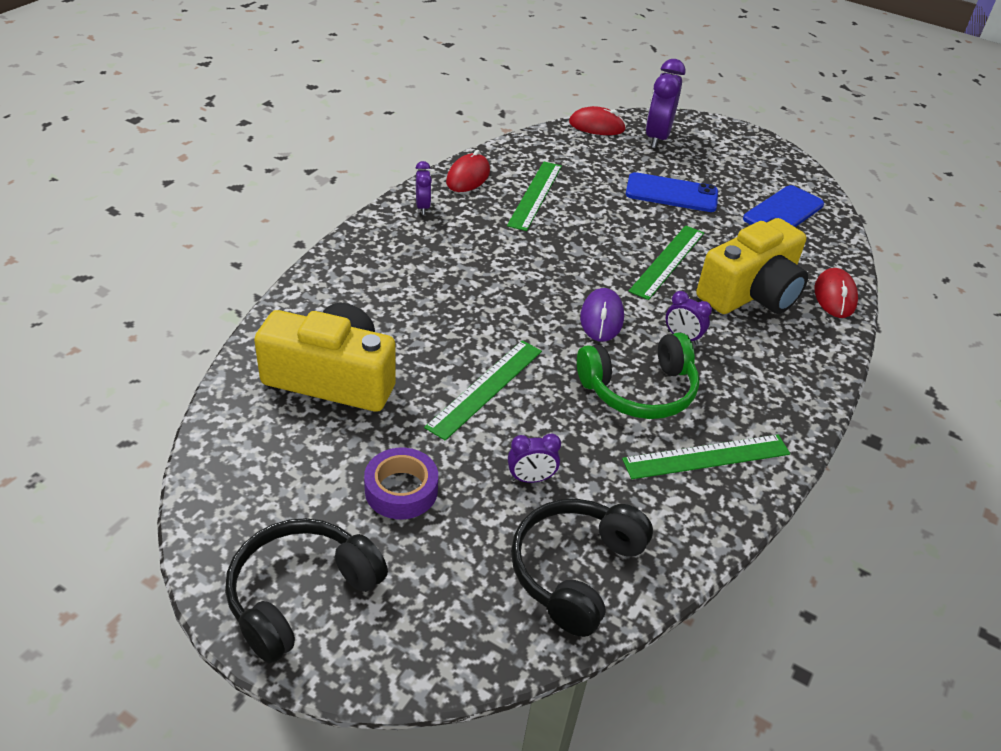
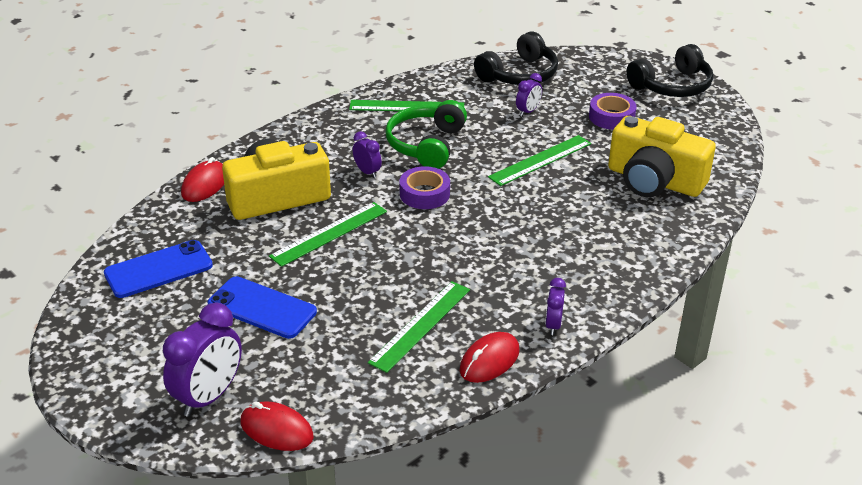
camera: 160 degrees left, 5 degrees down
purple clock [508,434,561,483] -> purple clock turned 120 degrees clockwise [516,73,542,116]
green headphones [577,333,699,419] -> green headphones turned 75 degrees counterclockwise [385,100,467,169]
purple mouse [580,288,624,342] -> purple tape [399,166,450,209]

